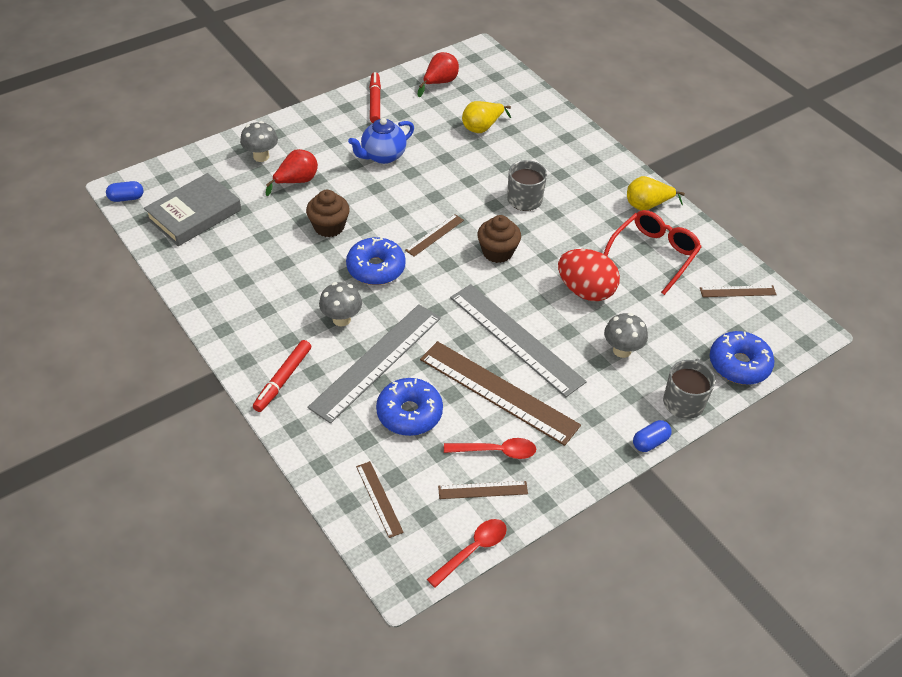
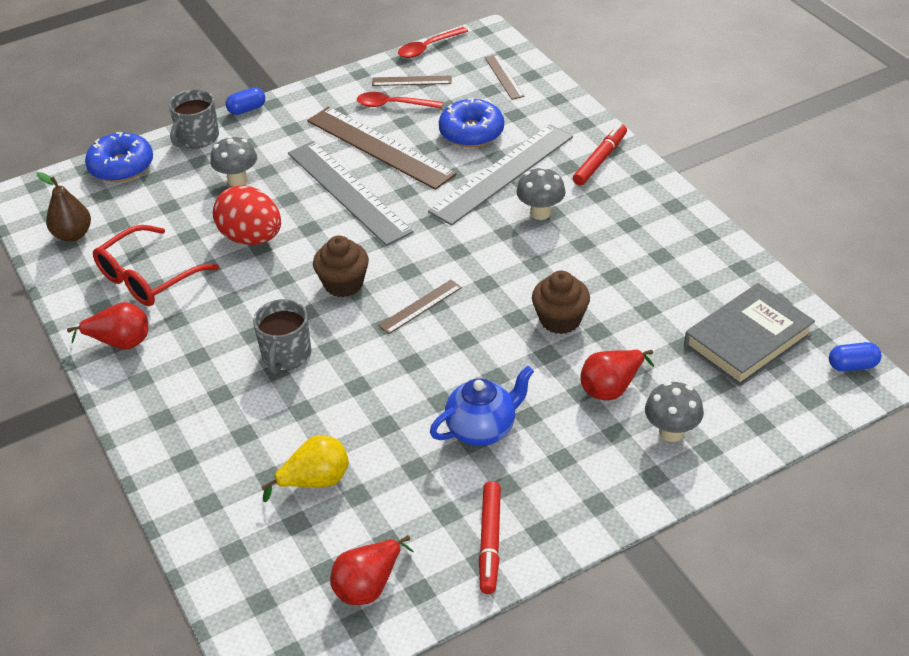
camera: 170 degrees left, 5 degrees down
blue donut [346,236,406,285] -> none
yellow pear [627,176,685,211] -> red pear [67,302,148,350]
brown ruler [700,285,777,297] -> brown pear [37,172,91,242]

